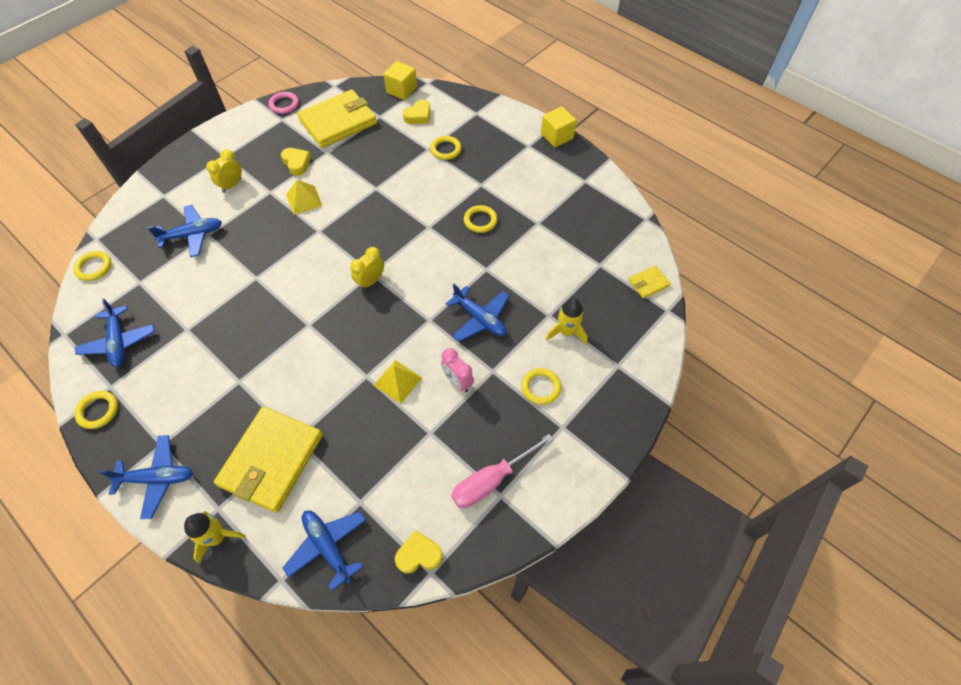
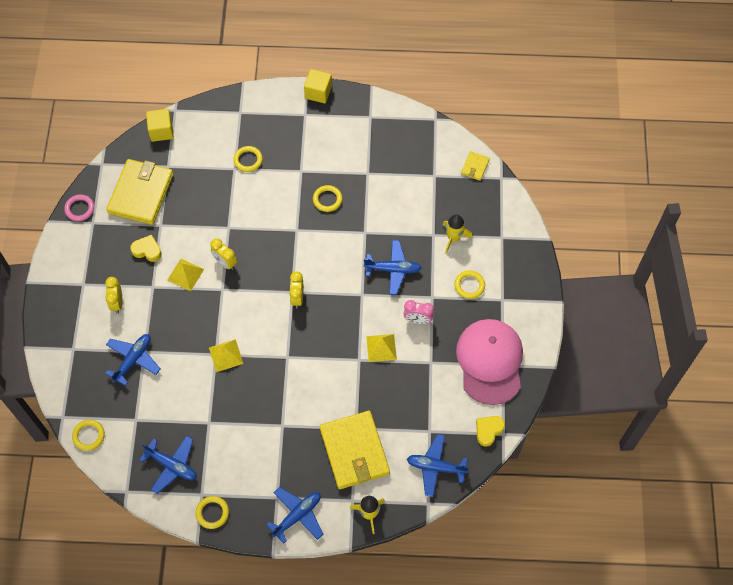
camera: 40 degrees left, 5 degrees up
yellow heart [403,100,431,124] -> none
pink screwdriver [451,434,554,508] -> pink cap [456,319,523,405]
none -> yellow pyramid [209,339,243,372]
none -> yellow clock [210,238,237,270]

